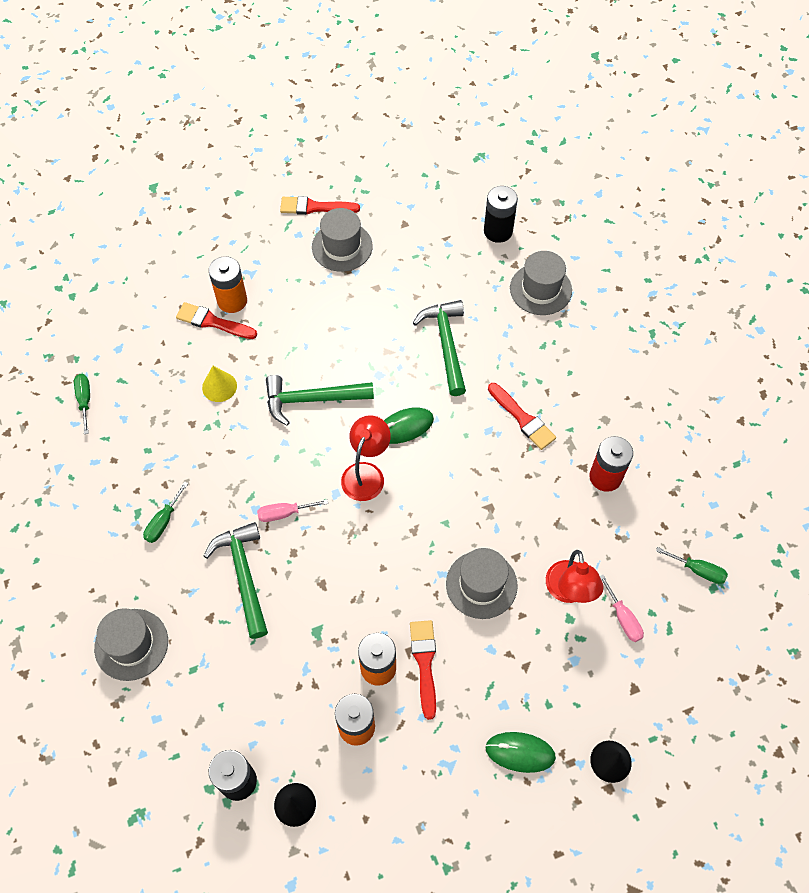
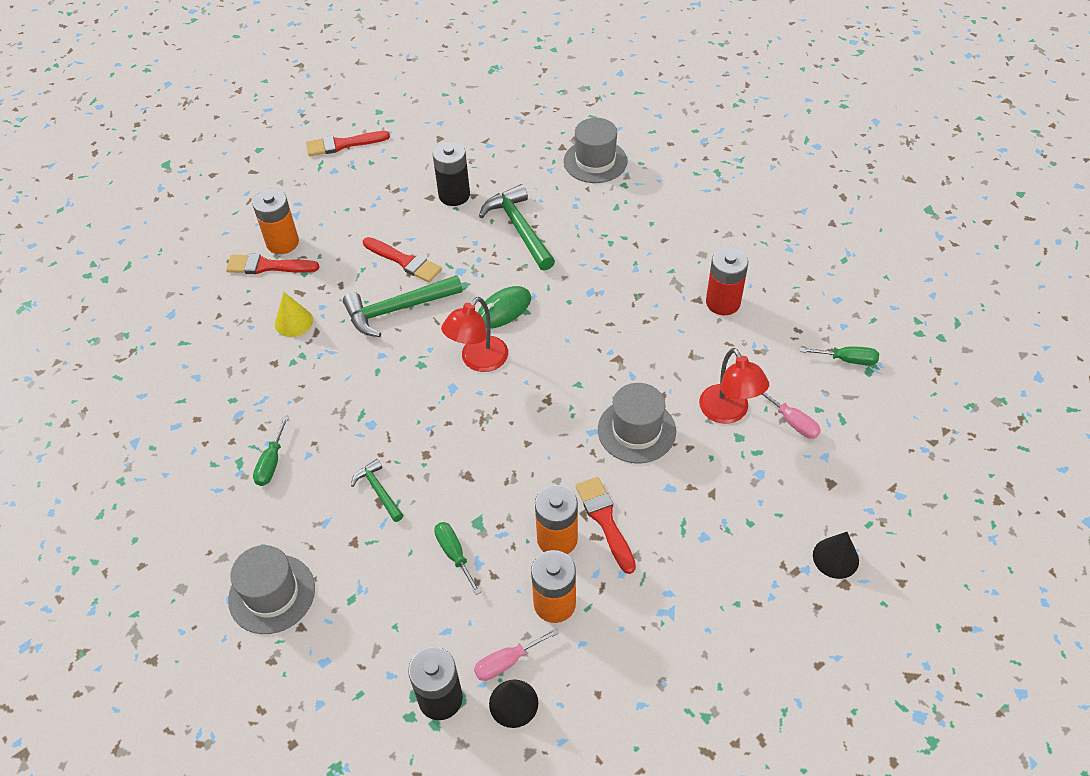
camera: 15 degrees left, 10 degrees down
green screwdriver [74,374,90,434] -> green screwdriver moved to [434,522,481,595]
green hammer [204,522,268,639] -> green hammer [351,459,403,522], size x0.55
pink screwdriver [257,499,328,522] -> pink screwdriver moved to [474,628,559,681]
grey hat [312,208,373,272] -> none
red lamp [341,415,391,501] -> red lamp turned 150 degrees counterclockwise [441,297,508,372]
black battery [484,186,518,243] -> black battery moved to [433,141,470,206]
green mouse [485,732,556,773] -> none
red brush [488,383,556,450] -> red brush moved to [363,237,442,283]

